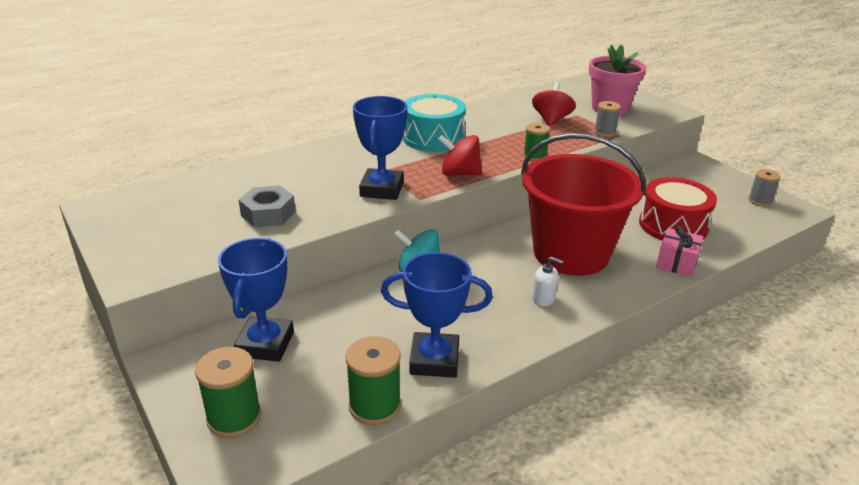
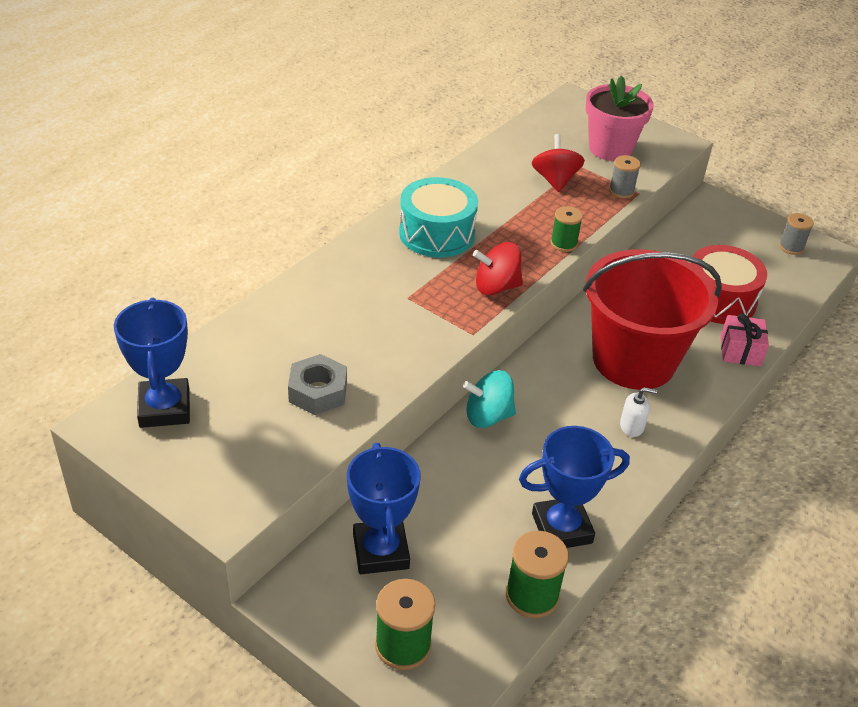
camera: 20 degrees left, 10 degrees up
blue trophy [353,96,407,200] -> blue trophy moved to [114,298,190,428]

